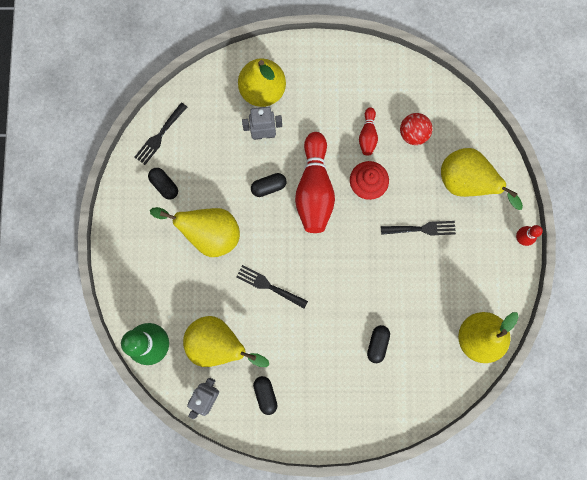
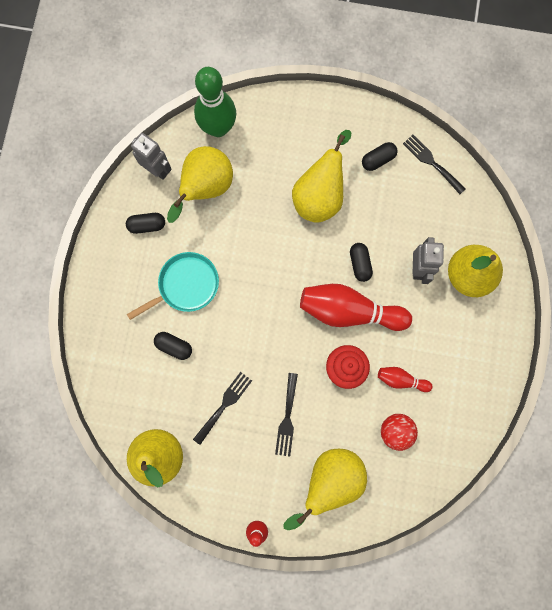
camera: 100 degrees right, 0 degrees up
black fork [236,265,308,308] -> black fork moved to [193,372,252,445]
none -> turquoise pan [127,252,219,320]

